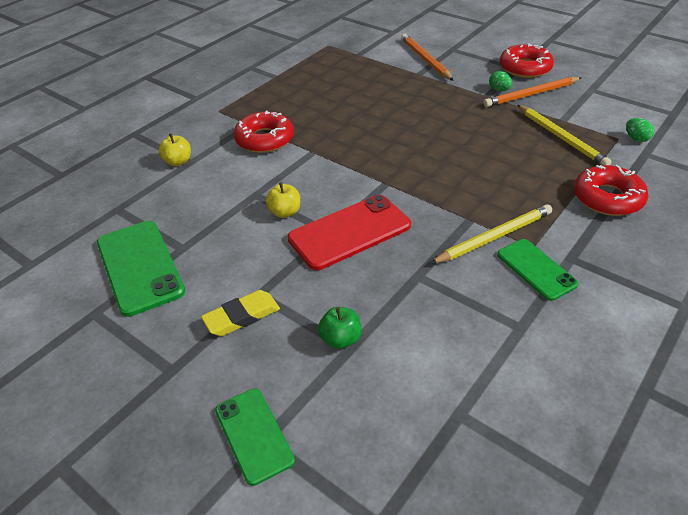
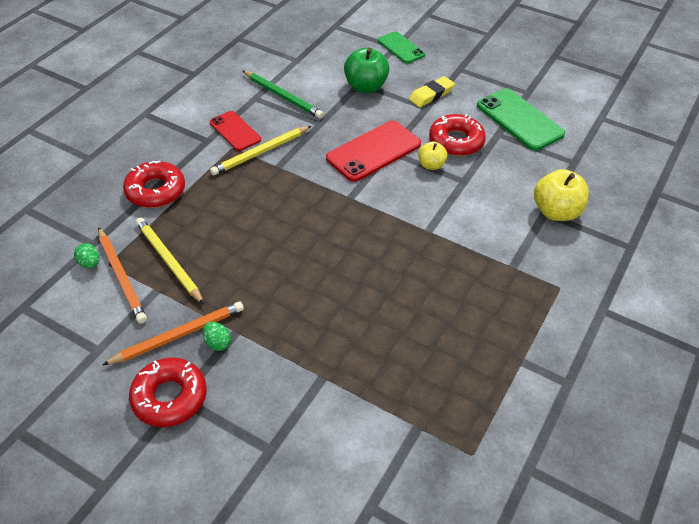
camera: 170 degrees right, 5 degrees up
yellow apple [159,133,191,166] -> yellow apple [534,169,589,221], size x1.72
red donut [234,110,294,153] -> red donut moved to [429,114,486,156]
green apple [318,307,361,349] -> green apple [344,47,389,93], size x1.72
orange pencil [401,34,454,81] -> orange pencil moved to [98,227,147,324]
green phone [497,239,579,301] -> red phone [210,111,261,151]
none -> green pencil [243,71,324,118]

